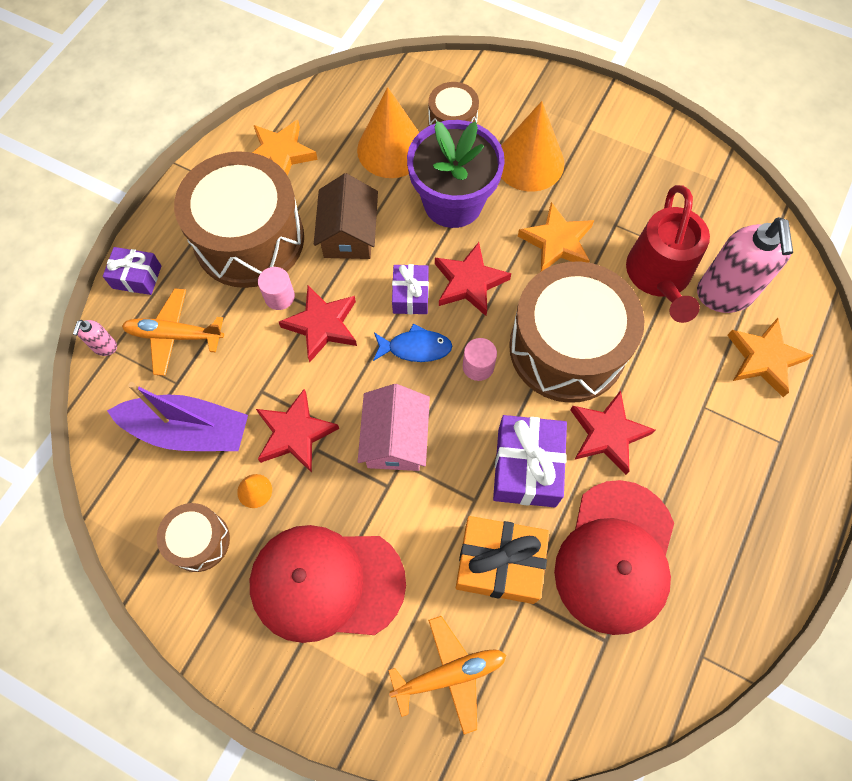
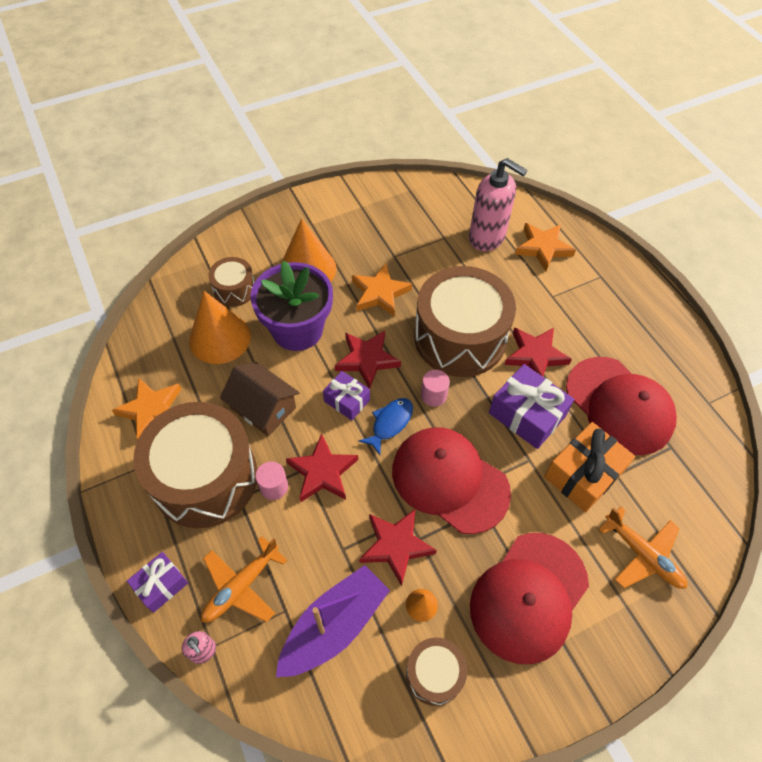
camera: 55 degrees left, 10 degrees down
pink house [358,384,430,471] -> red cap [392,427,511,534]
orange plane [388,616,506,734] -> orange plane turned 120 degrees clockwise [598,507,687,589]
red watering can [626,185,710,323] -> none

